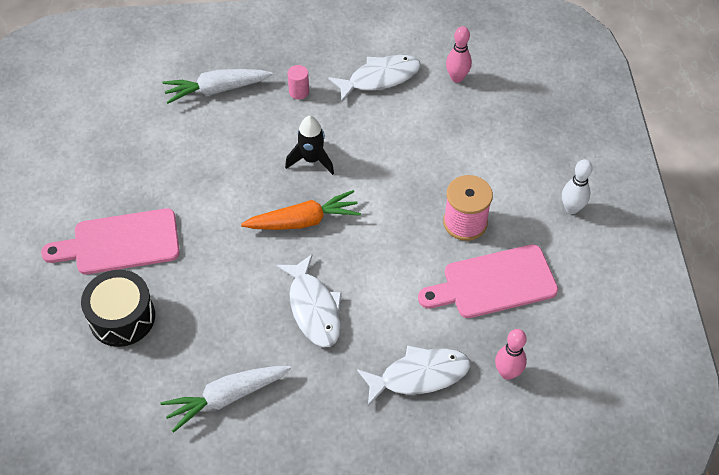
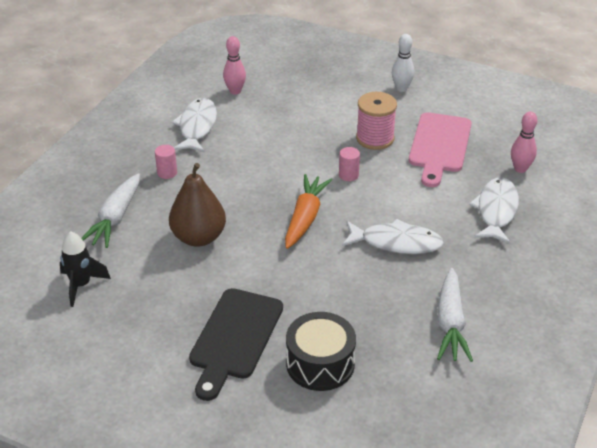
camera: 60 degrees left, 15 degrees down
pink cutting board [41,208,180,274] -> black cutting board [189,288,283,401]
black rocket [285,116,334,175] -> black rocket moved to [60,231,111,307]
none -> brown pear [169,163,226,247]
none -> pink cylinder [339,147,360,181]

